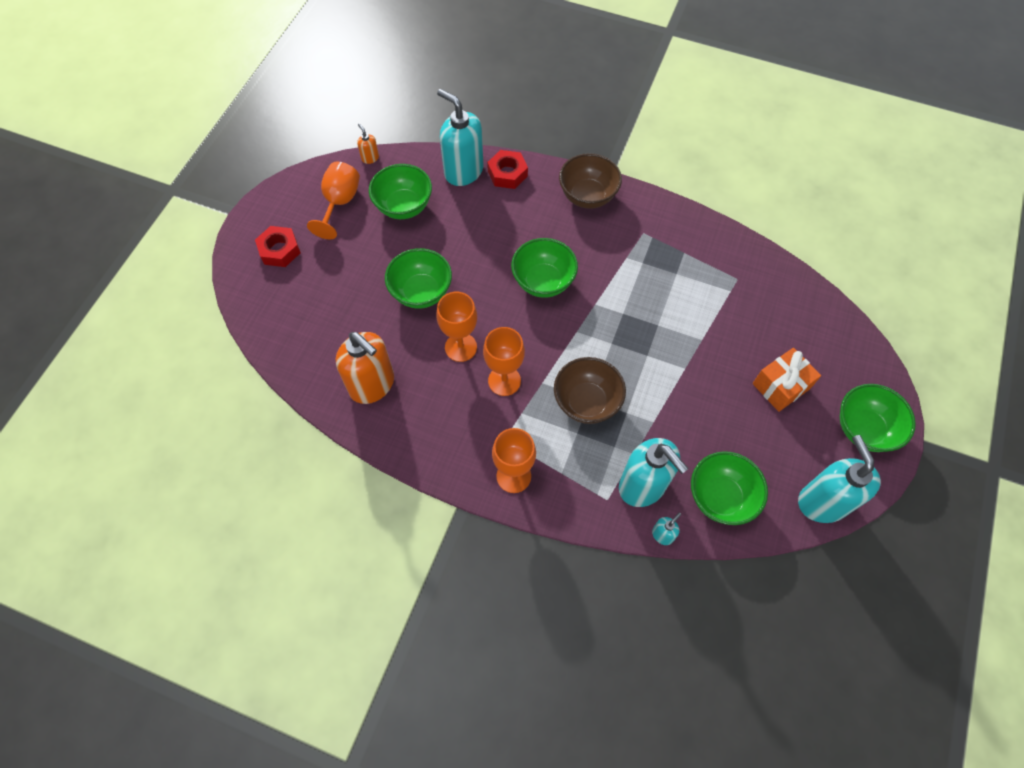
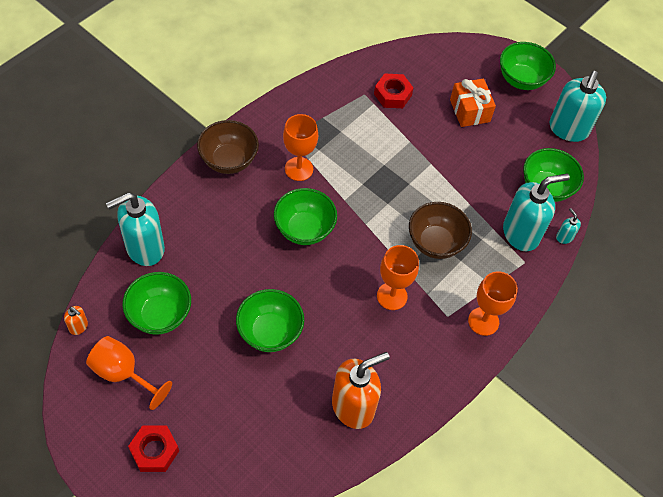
camera: 75 degrees left, 5 degrees down
orange soap dispenser [357,124,379,164] -> orange soap dispenser turned 135 degrees counterclockwise [64,306,88,335]
orange goblet [436,292,477,362] -> orange goblet moved to [283,114,318,181]
red nut [487,150,528,189] -> red nut moved to [374,73,413,108]
turquoise soap dispenser [798,435,881,523] -> turquoise soap dispenser turned 75 degrees counterclockwise [549,71,606,142]

